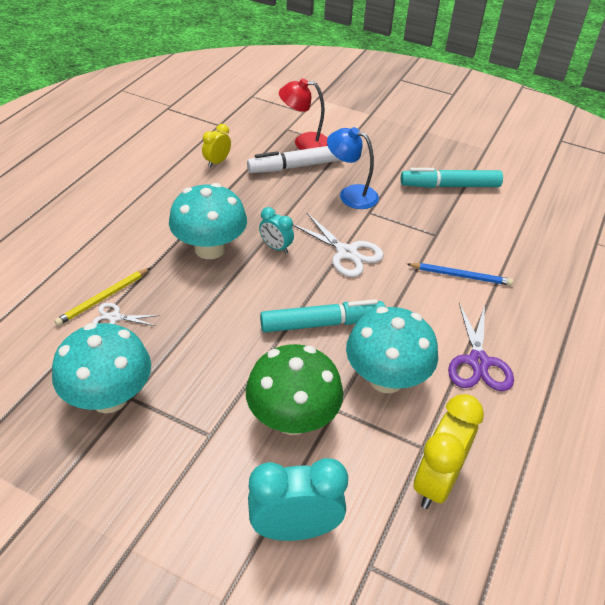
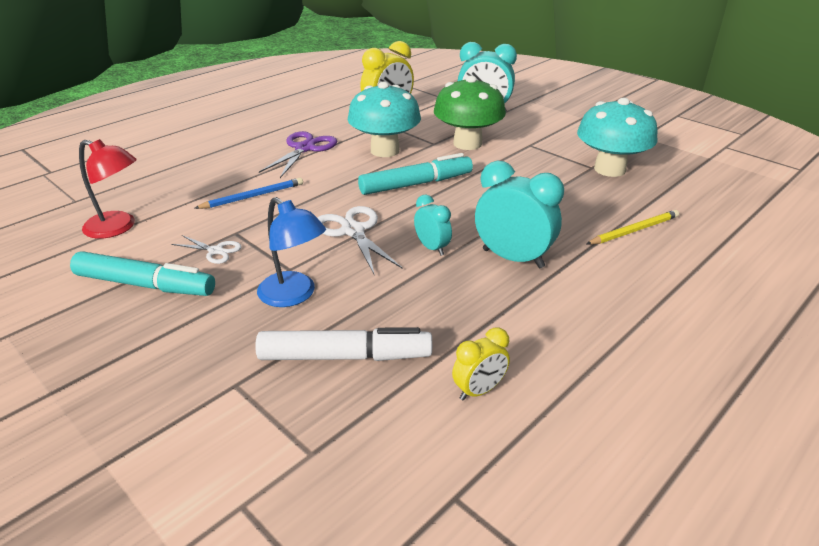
camera: 160 degrees left, 10 degrees down
white scissors [92,303,160,326] -> white scissors moved to [171,235,242,264]
turquoise mushroom [169,183,247,259] -> turquoise clock [475,161,564,268]
turquoise marker [260,299,386,332] -> turquoise marker turned 150 degrees clockwise [358,153,473,195]
red lamp [279,78,328,150] -> red lamp moved to [79,139,137,239]
blue pencil [407,263,513,286] -> blue pencil turned 120 degrees clockwise [194,178,303,209]

